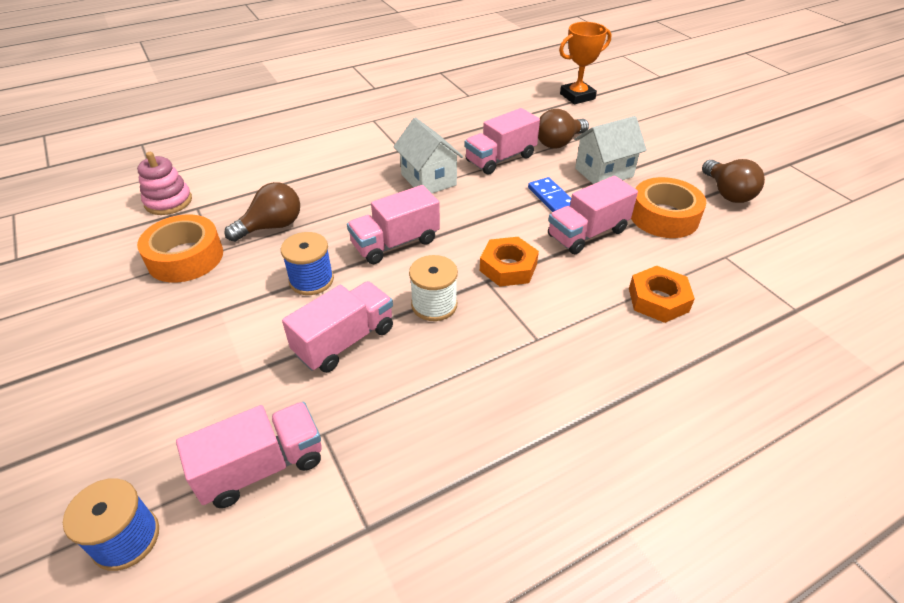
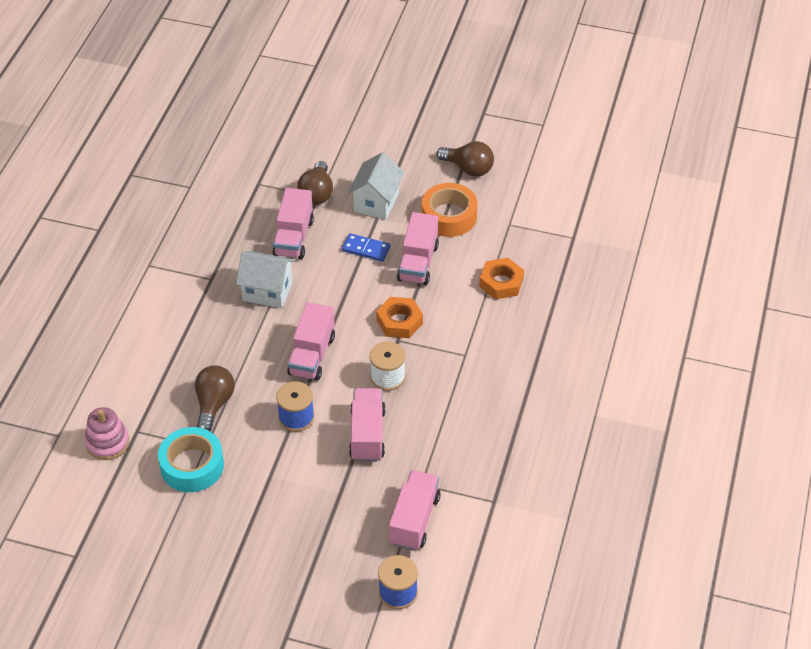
camera: 45 degrees left, 5 degrees up
orange tape [137,215,223,283] -> turquoise tape [158,427,224,492]
orange trophy [559,22,611,104] -> none

